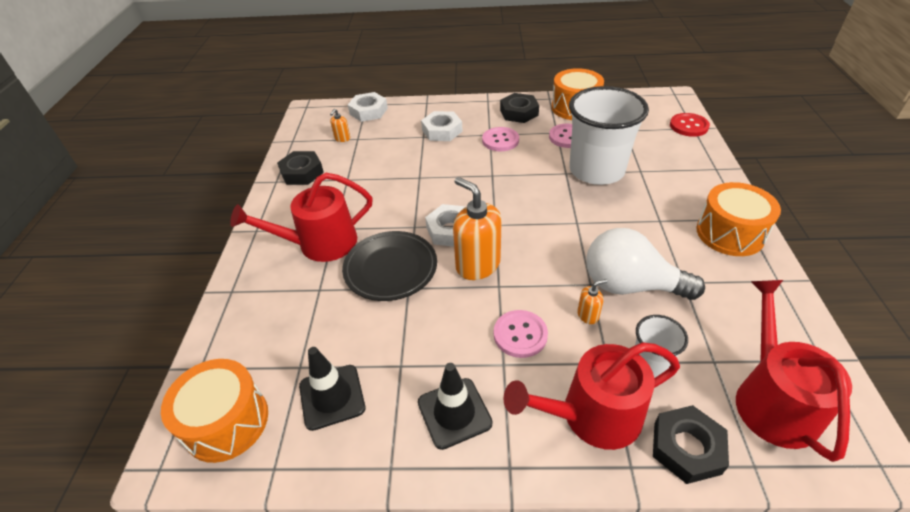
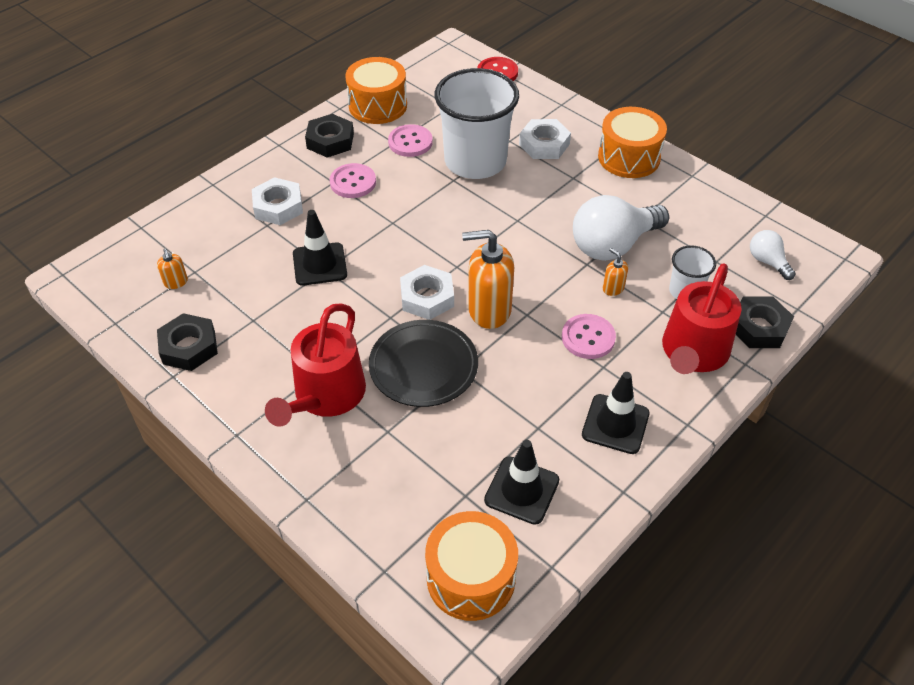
camera: 50 degrees left, 5 degrees up
white nut [348,92,388,122] -> white nut moved to [519,119,571,159]
orange soap dispenser [577,279,608,324] -> orange soap dispenser turned 60 degrees counterclockwise [603,248,628,296]
red watering can [736,280,852,462] -> white light bulb [750,230,796,280]
none -> black traffic cone [293,210,347,286]

